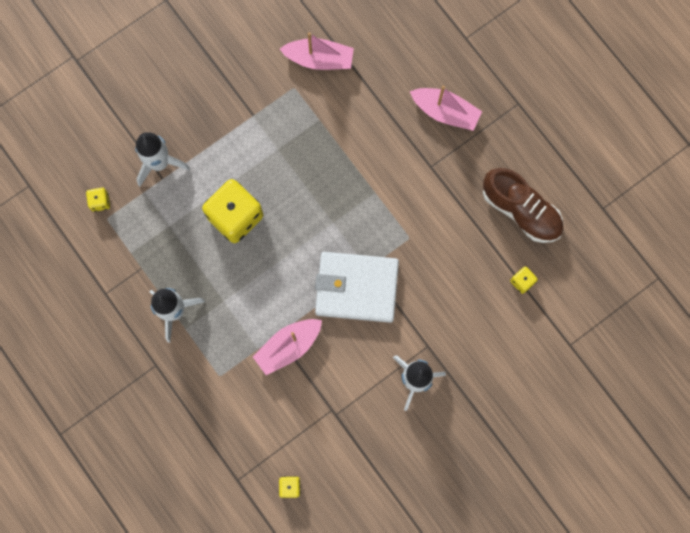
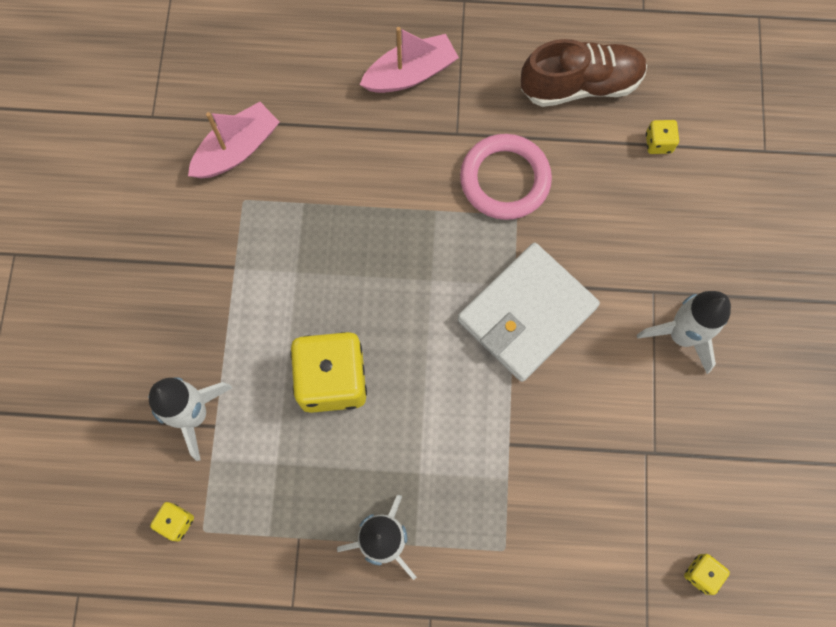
camera: 50 degrees left, 5 degrees down
pink boat [253,319,322,375] -> none
none -> pink ring [460,134,552,220]

